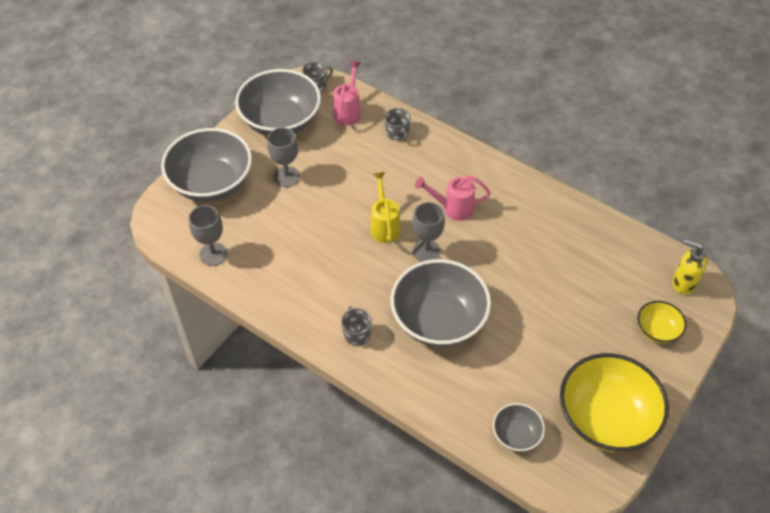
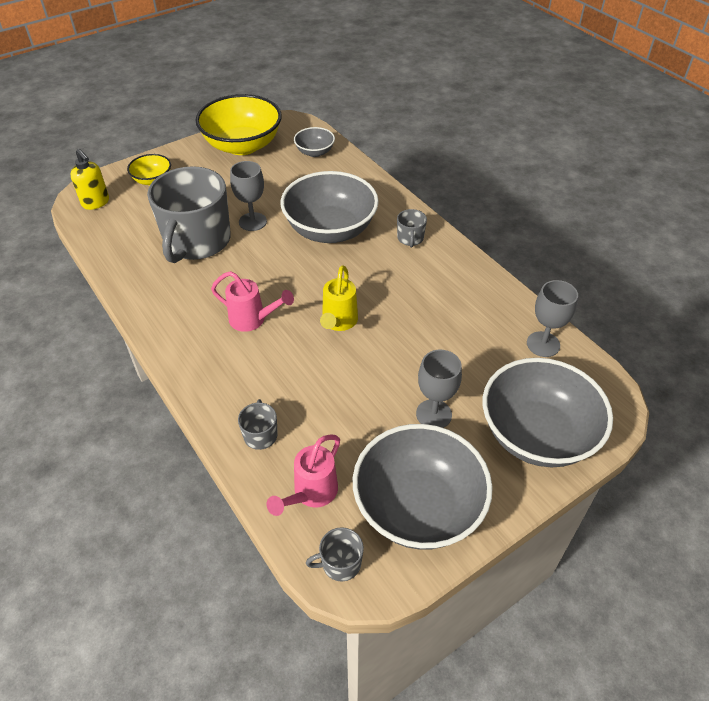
camera: 160 degrees left, 5 degrees down
grey goblet [412,202,445,262] -> grey goblet moved to [230,161,267,231]
none -> grey mug [147,166,231,263]

